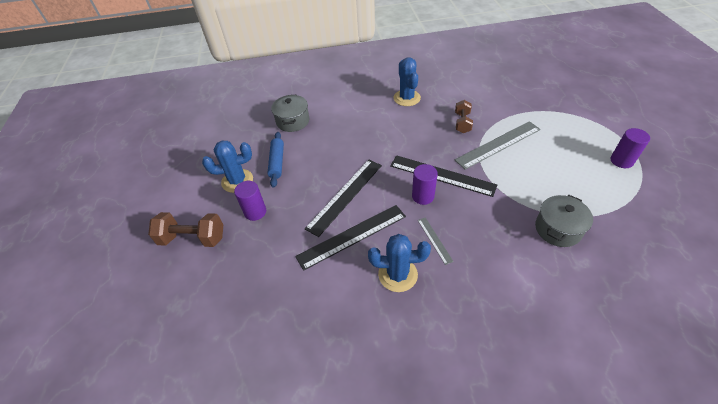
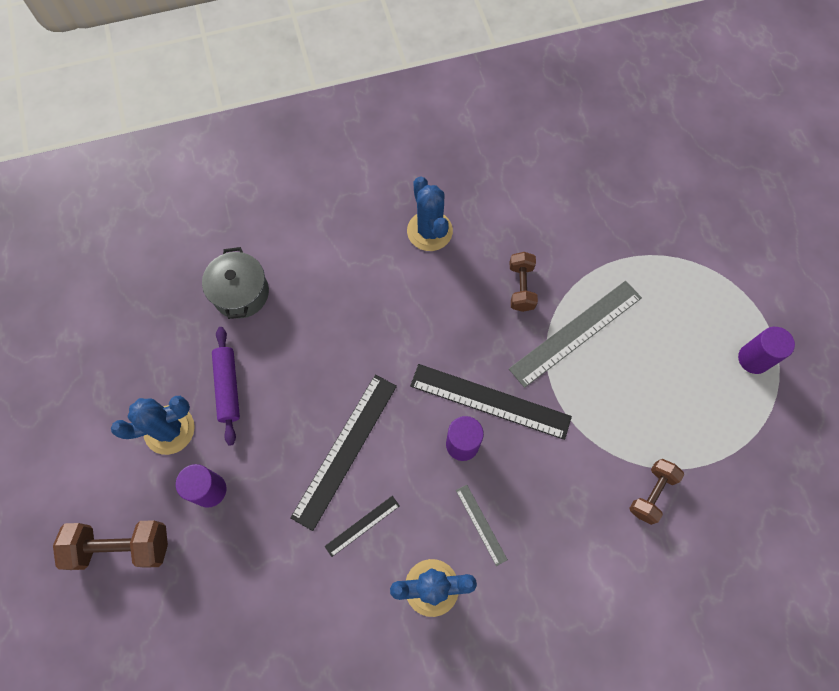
camera: 10 degrees left, 20 degrees up
blue rolling pin [267,132,284,188] -> purple rolling pin [212,327,240,446]
black ruler [295,205,406,271] -> black ruler [324,496,400,557], size x0.48
grey pot [535,195,593,247] -> brown dumbbell [629,459,684,525]

